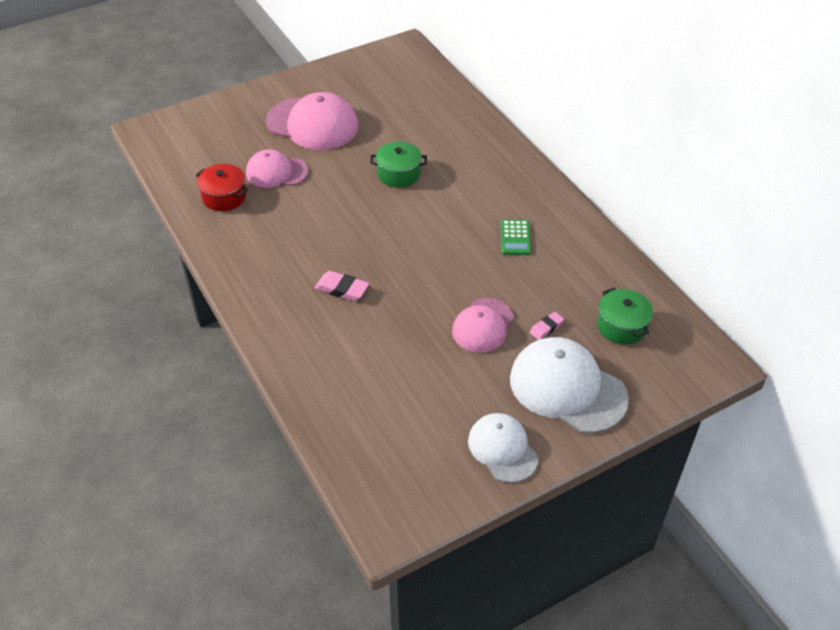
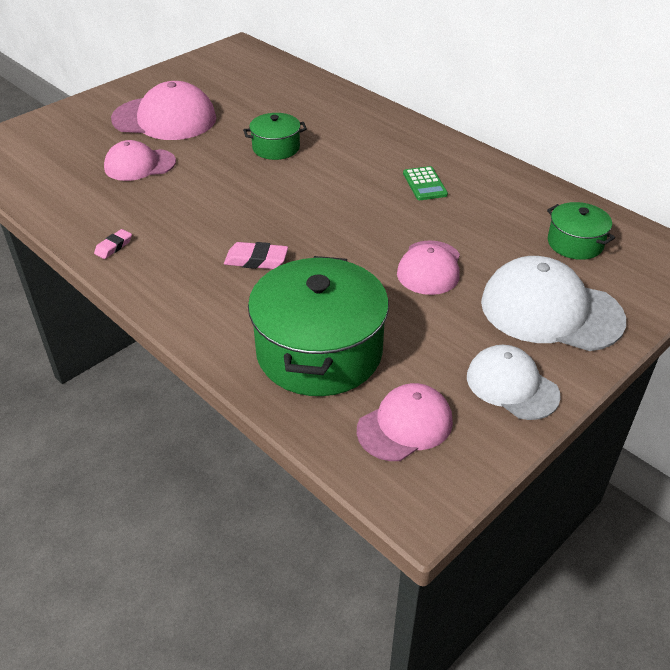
camera: 15 degrees left, 5 degrees down
red pot [196,164,248,211] -> none
pink eraser [530,312,564,340] -> pink eraser moved to [94,229,132,259]
none -> green pot [248,256,389,396]
none -> pink cap [357,383,453,461]

